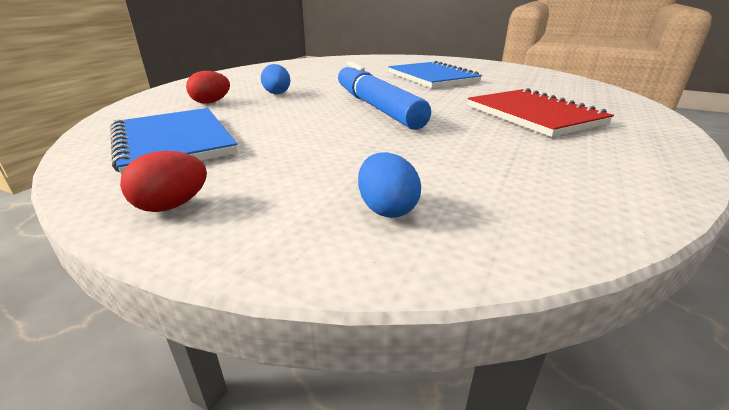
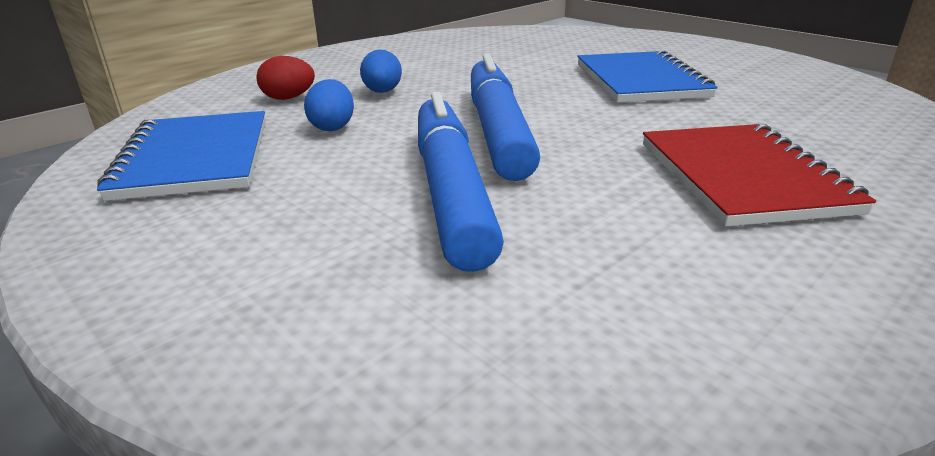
camera: 20 degrees right, 0 degrees up
red egg [120,151,207,212] -> none
blue egg [358,152,421,218] -> blue egg moved to [304,79,354,131]
none -> blue marker [418,92,504,272]

